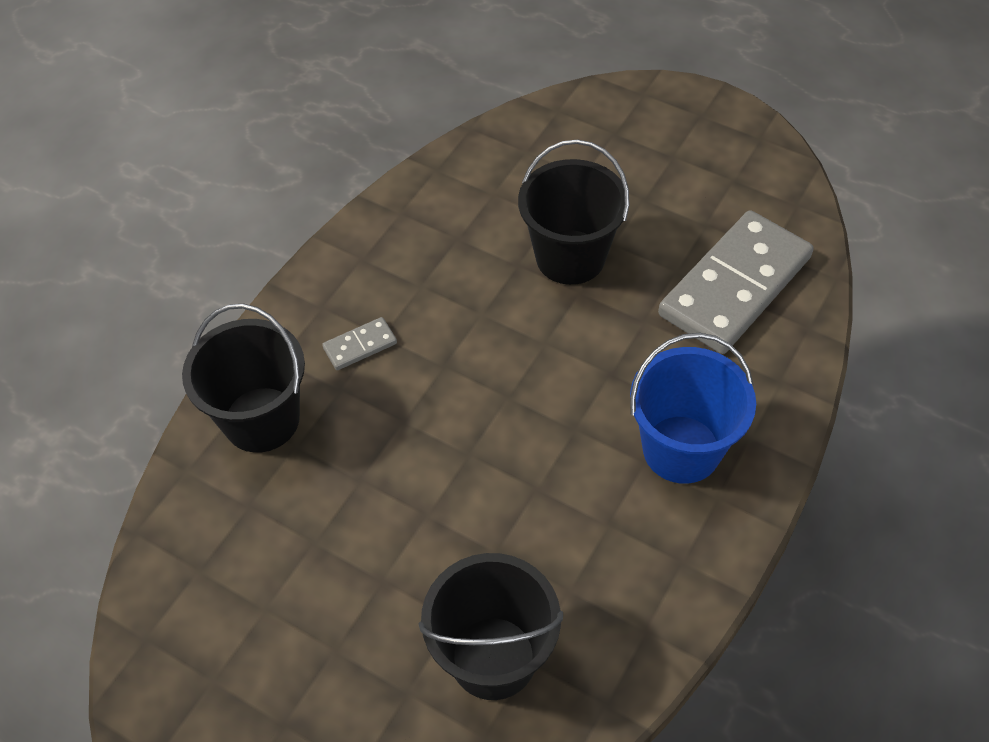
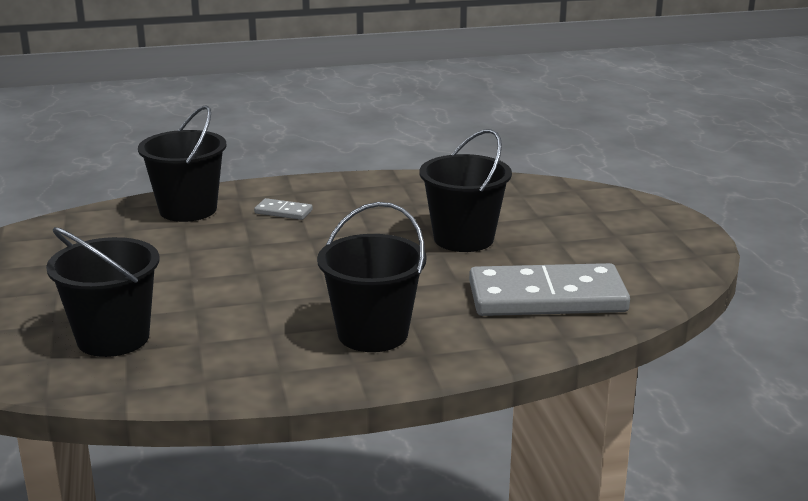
camera: 45 degrees right, 30 degrees down
blue bucket [630,333,756,484] -> black bucket [317,202,426,352]

